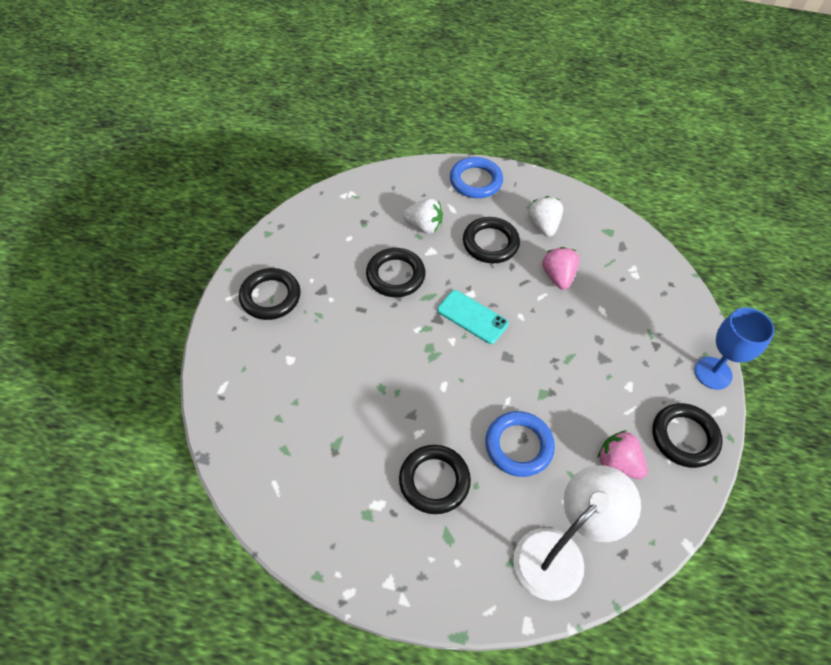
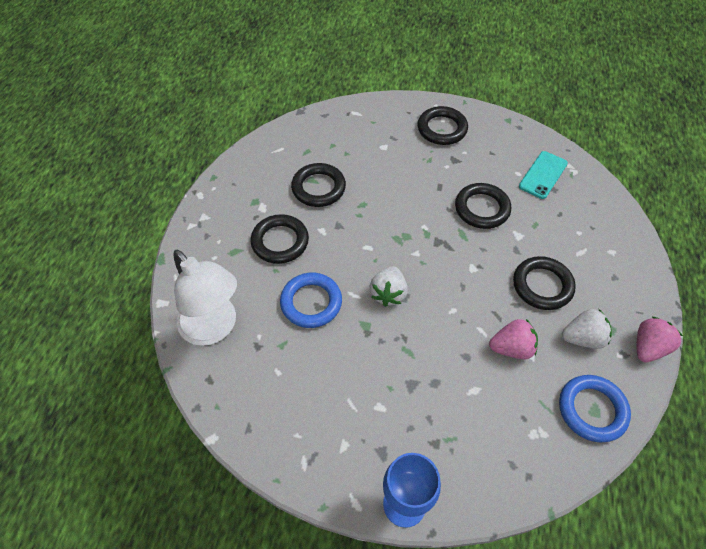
camera: 90 degrees right, 0 degrees up
white strawberry [403,198,443,234] -> white strawberry moved to [369,266,408,307]
turquoise phone [437,290,509,344] -> turquoise phone moved to [519,151,568,199]
blue ring [450,157,503,198] -> blue ring moved to [559,375,631,443]
pink strawberry [598,430,648,479] -> pink strawberry moved to [637,317,683,362]
black ring [652,403,723,468] -> black ring moved to [291,163,346,207]

